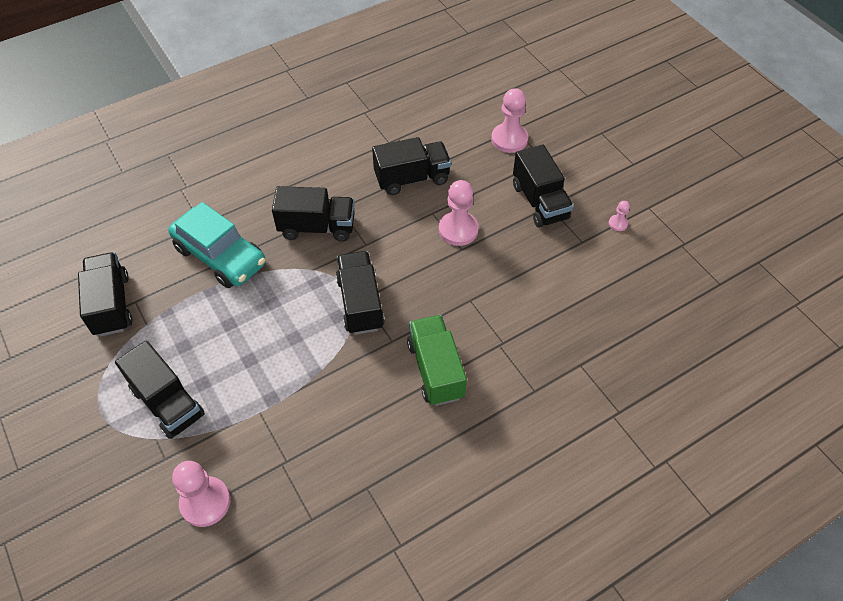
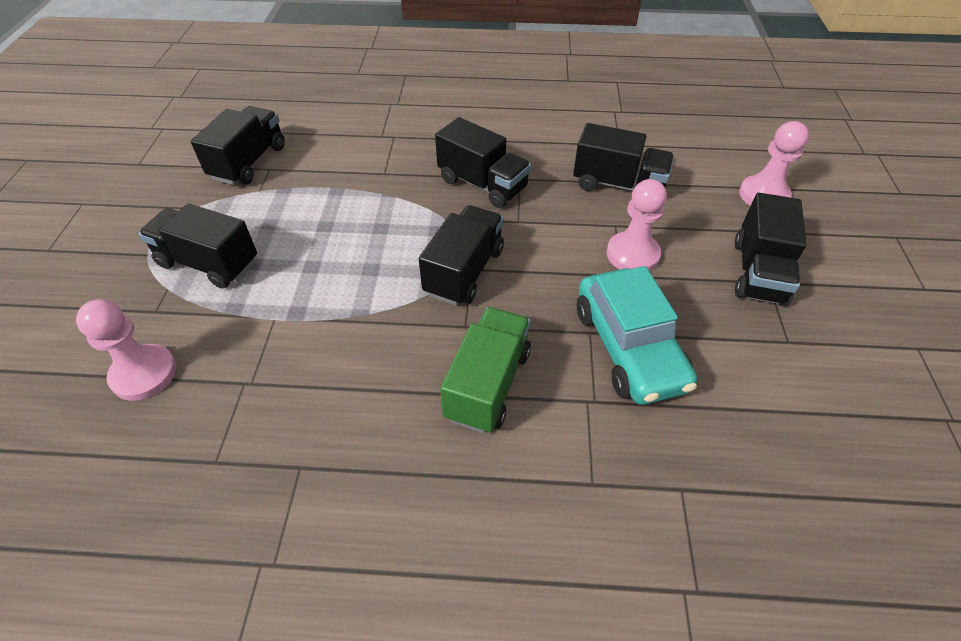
camera: 35 degrees right, 5 degrees down
black truck [115,341,205,439] -> black truck turned 120 degrees clockwise [139,203,257,289]
turquoise car [168,202,266,288] -> turquoise car moved to [577,266,697,405]
pink pawn [609,201,630,231] -> none

